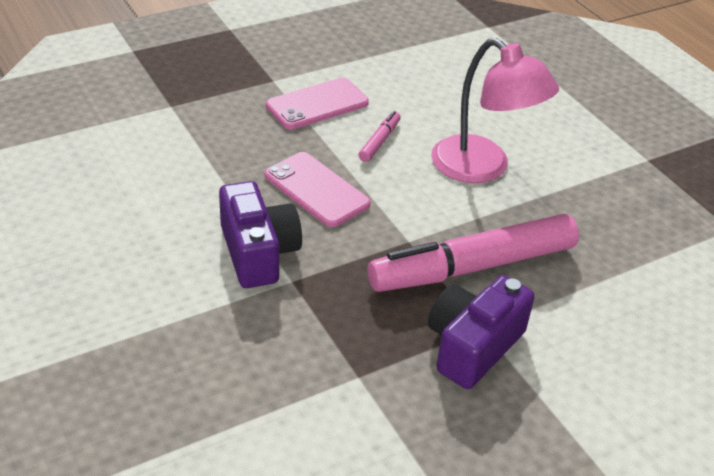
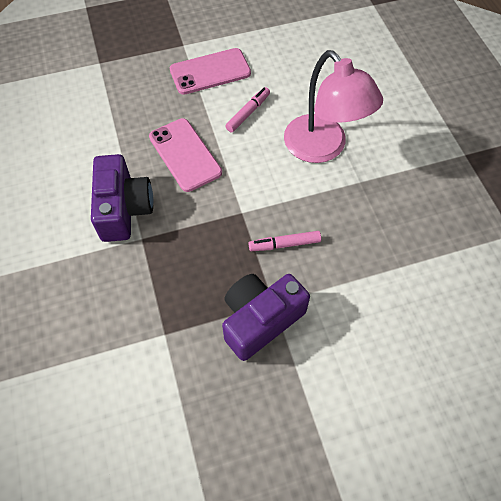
camera: 15 degrees right, 20 degrees up
pink marker [368,214,579,292] -> pink marker [248,231,321,251], size x0.41

